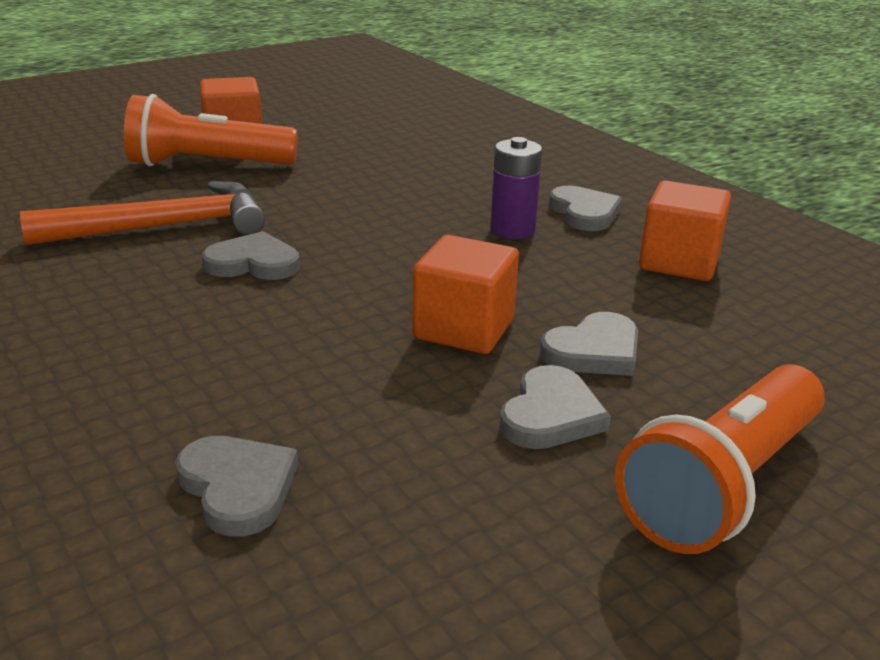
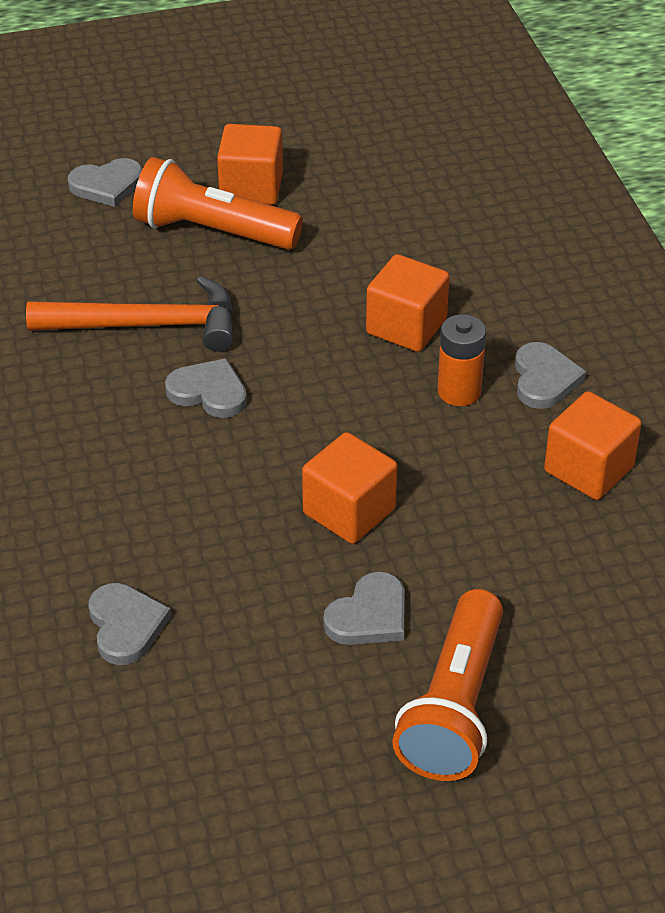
camera: 20 degrees right, 15 degrees up
purple battery [490,137,542,239] -> orange battery [437,314,486,406]
grey heart [540,312,638,376] -> grey heart moved to [68,158,142,207]
orange flashlight [615,364,825,554] -> orange flashlight turned 45 degrees counterclockwise [392,589,503,781]
none -> orange cube [366,254,450,352]

